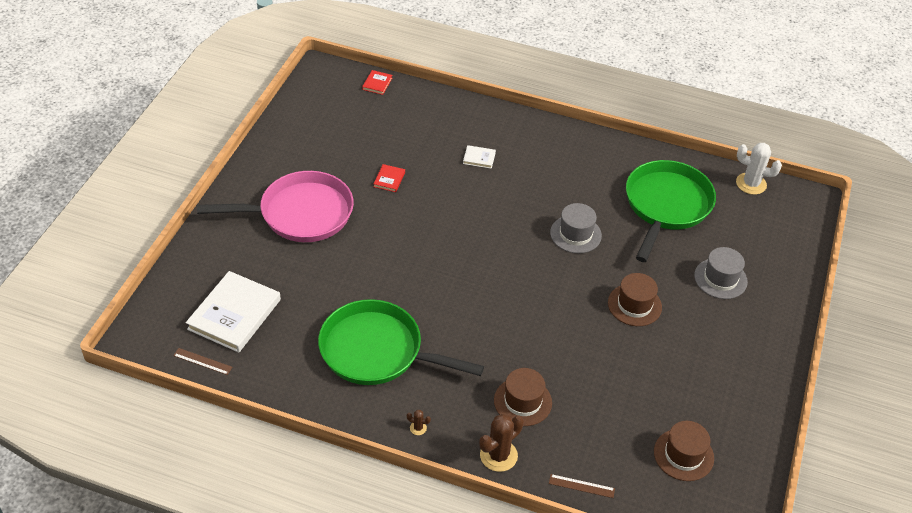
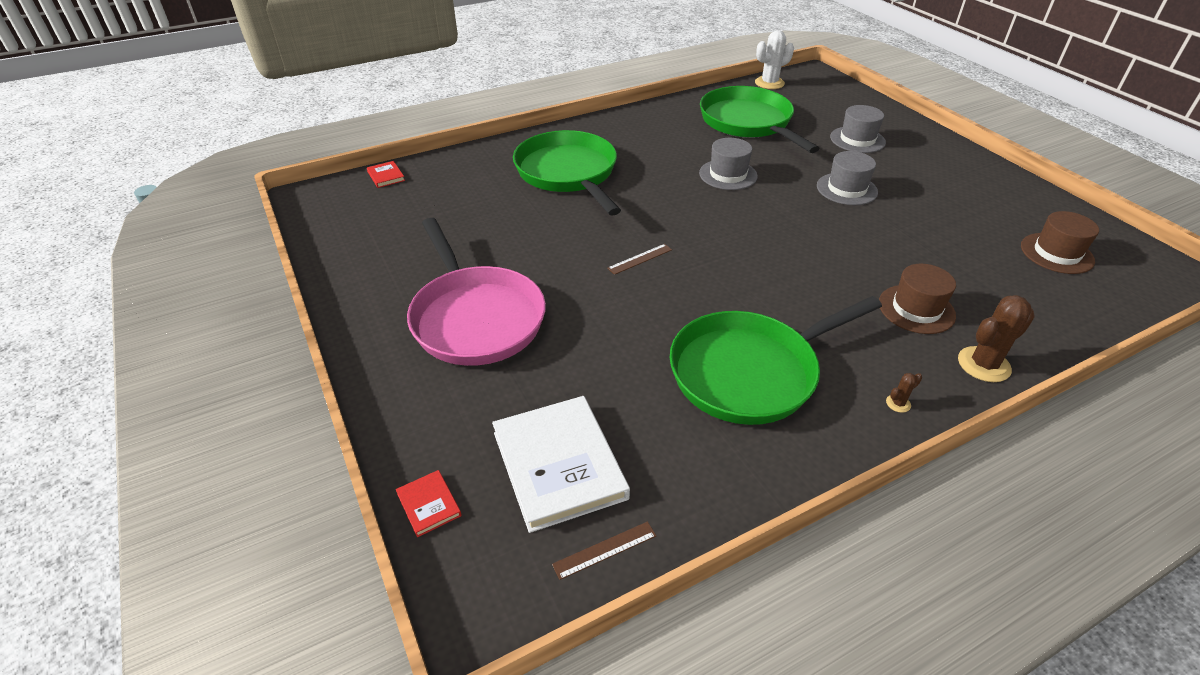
camera: 45 degrees left, 5 degrees down
pink pan [197,171,354,242] -> pink pan turned 120 degrees clockwise [407,218,546,366]
red book [373,164,405,192] -> red book moved to [396,470,461,537]
white book [463,145,496,169] -> green pan [513,130,621,216]
brown cactus [479,414,524,472] -> brown cactus turned 60 degrees clockwise [958,295,1035,382]
brown ruler [549,474,615,498] -> brown ruler moved to [607,244,672,275]
brown hat [608,273,662,326] -> grey hat [817,151,878,205]

